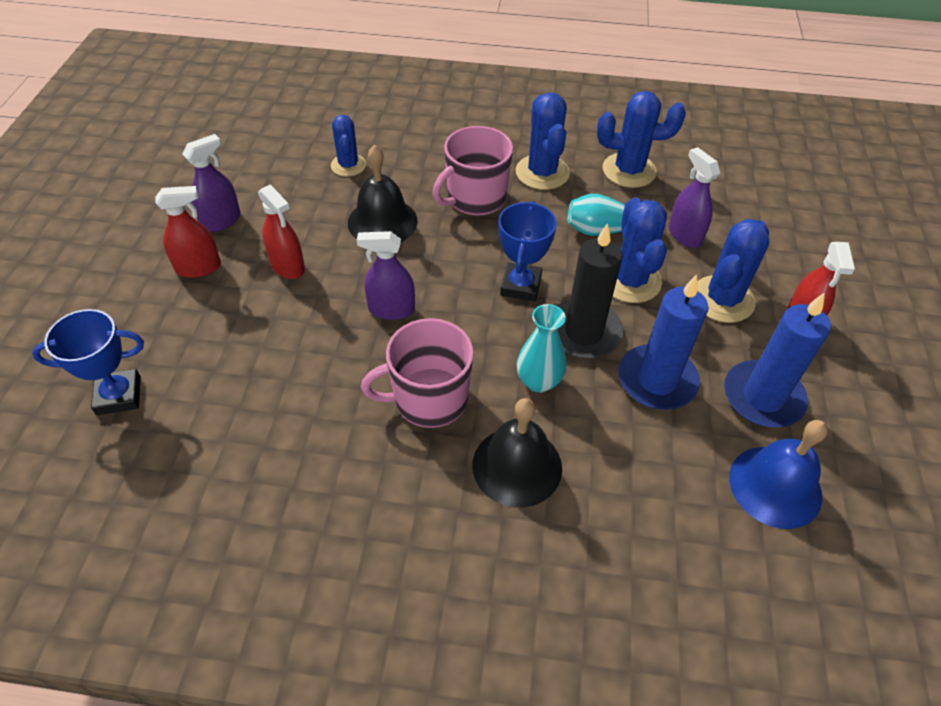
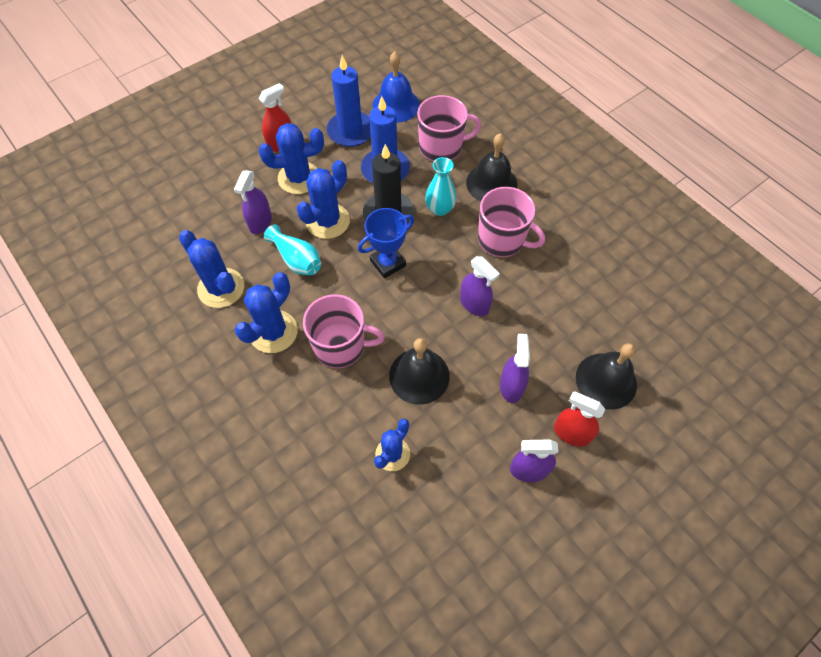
camera: 135 degrees left, 10 degrees up
blue trophy [32,309,144,415] -> none
red spray bottle [258,184,305,279] -> purple spray bottle [500,334,530,403]
none -> pink mug [417,95,481,161]
none -> black bell [576,343,637,410]

